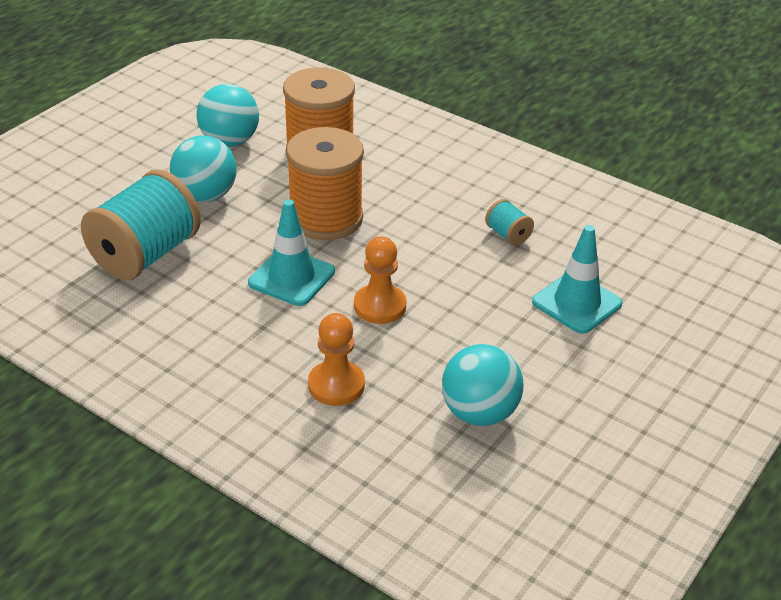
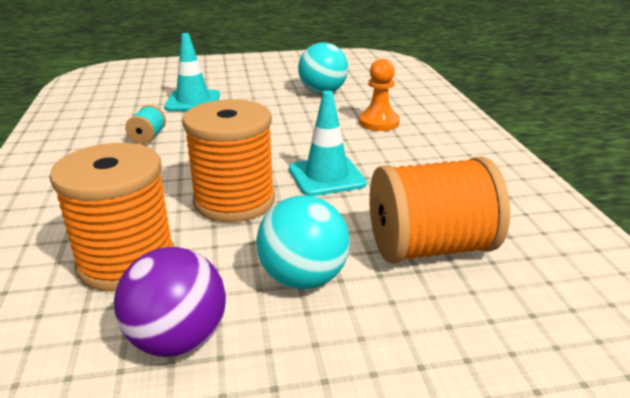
camera: 135 degrees left, 10 degrees down
turquoise spool [81,169,201,280] -> orange spool [369,157,510,264]
turquoise ball [197,84,259,147] -> purple ball [114,247,226,357]
orange pawn [354,236,406,324] -> none

